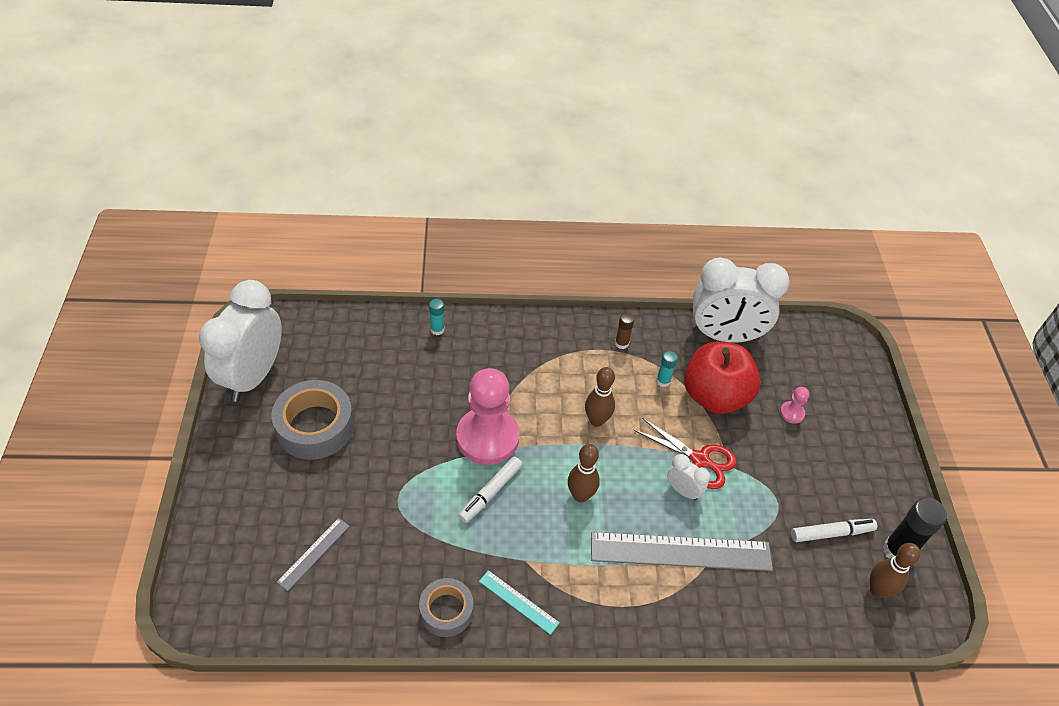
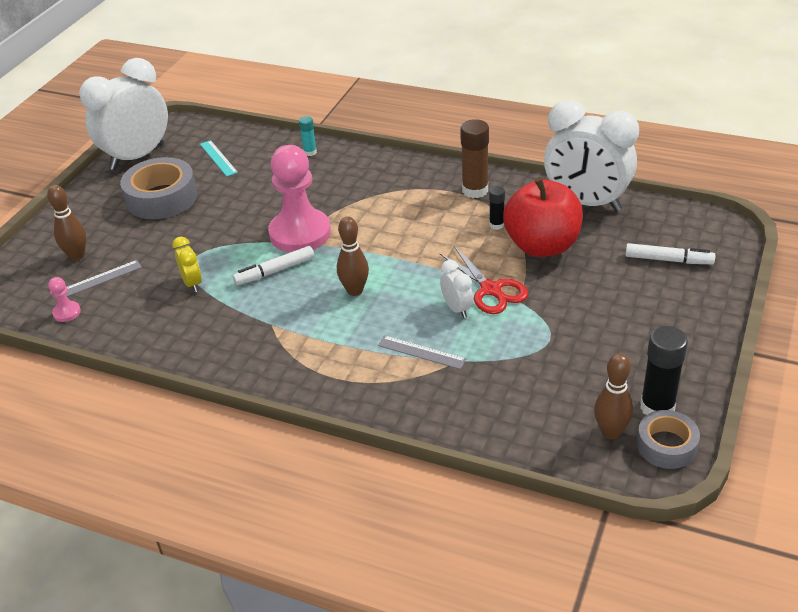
camera: 30 degrees right, 10 degrees down
grey tape [419,578,473,637] -> grey tape moved to [637,410,700,469]
turquoise ruler [479,570,560,635] -> turquoise ruler moved to [200,140,238,177]
brown bowling pin [585,367,615,427] -> brown bowling pin moved to [47,185,86,261]
grey ruler [591,532,773,571] -> grey ruler [378,336,466,369], size x0.48
brown glue stick [615,313,635,349] -> brown glue stick [460,119,489,198], size x1.84
turquoise glue stick [656,351,678,387] -> black glue stick [489,186,505,230]
pink pawn [780,387,809,424] -> pink pawn moved to [48,277,81,322]
white marker [791,519,877,542] -> white marker moved to [625,243,715,264]
none -> yellow clock [172,237,202,292]

